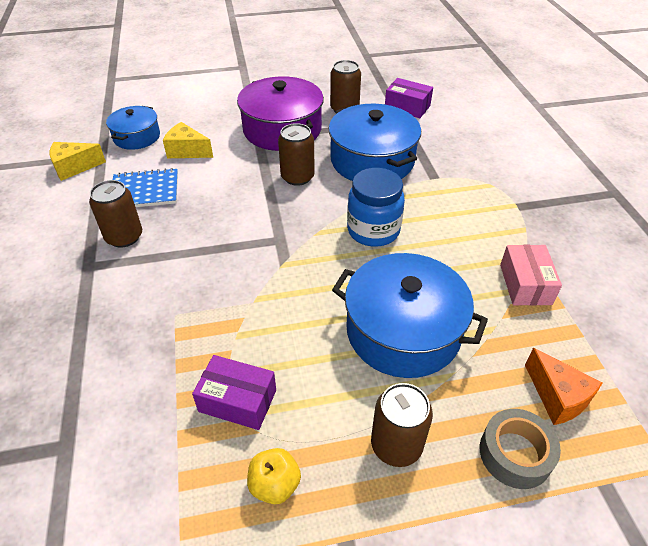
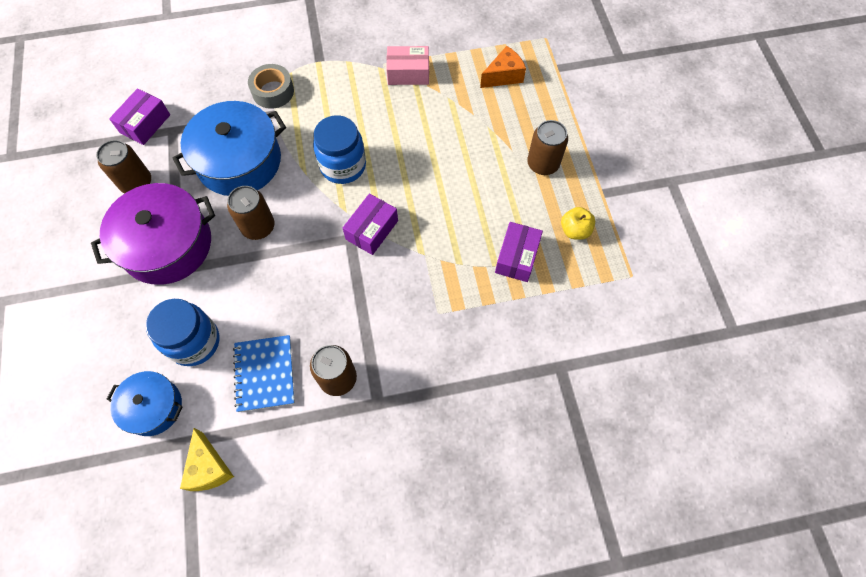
camera: 90 degrees left, 20 degrees up
yellow cheese [163,122,213,158] -> blue jar [146,299,219,366]
blue pot [332,253,488,378] -> none
grey tape [480,409,561,489] -> grey tape moved to [248,64,294,109]
none -> purple box [343,193,398,255]

